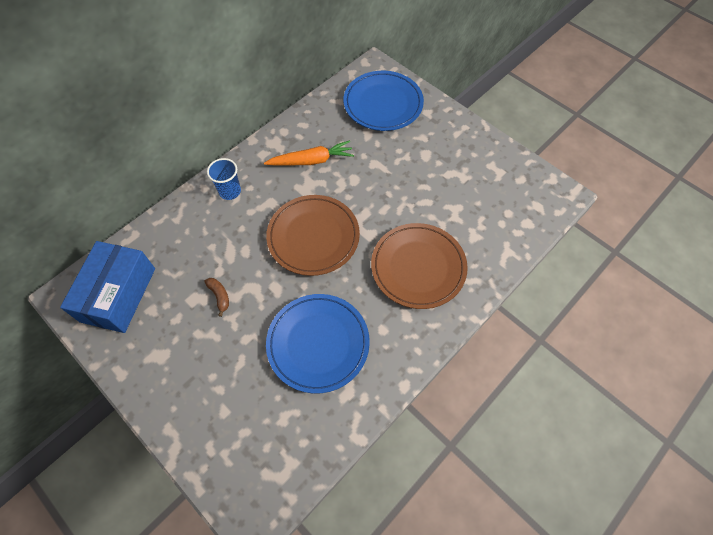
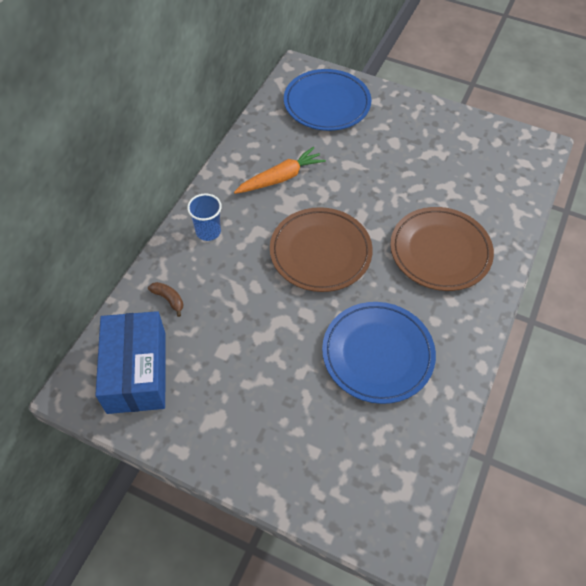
camera: 20 degrees left, 5 degrees down
brown banana [204,278,229,317] -> brown banana moved to [148,282,183,317]

